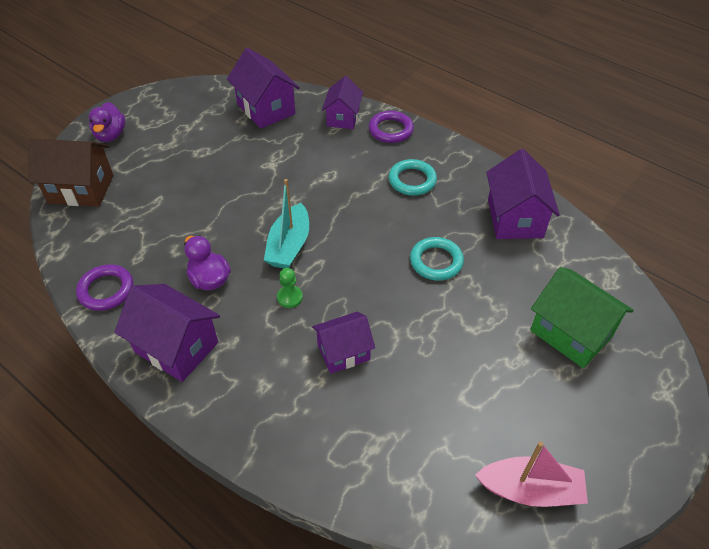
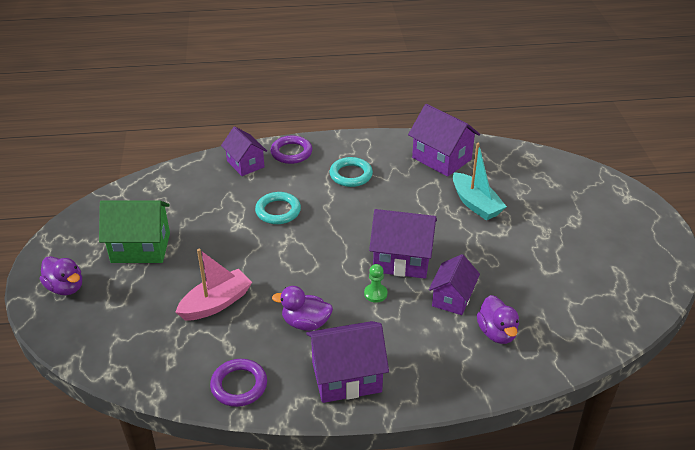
camera: 45 degrees left, 10 degrees down
brown house [29,139,113,207] -> none
purple house [227,48,300,129] -> purple house moved to [369,209,437,279]
turquoise boat [264,179,309,268] -> turquoise boat moved to [453,143,507,220]
turquoise ring [410,237,464,281] -> turquoise ring moved to [255,192,301,224]
pink boat [475,441,588,507] -> pink boat moved to [175,249,252,320]
green house [530,267,634,368] -> green house moved to [99,200,170,263]
none -> purple duck [477,295,519,344]

